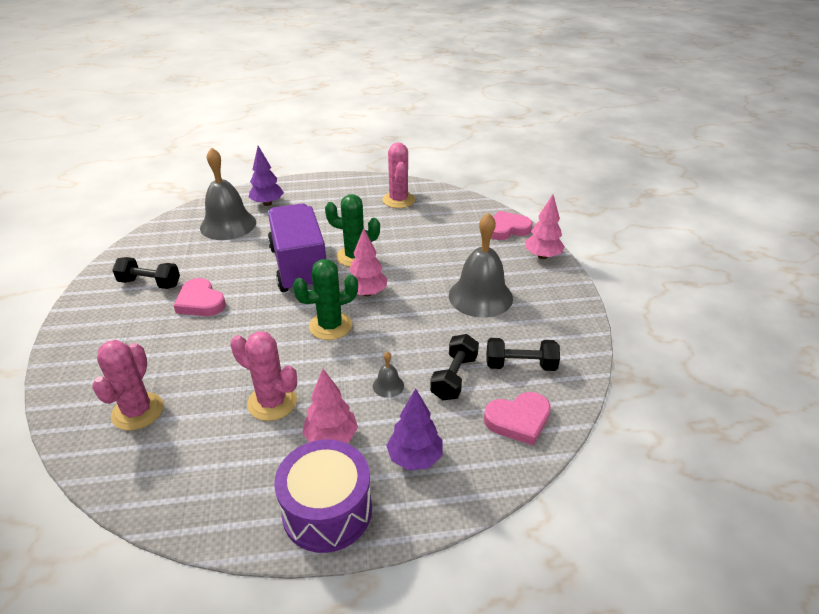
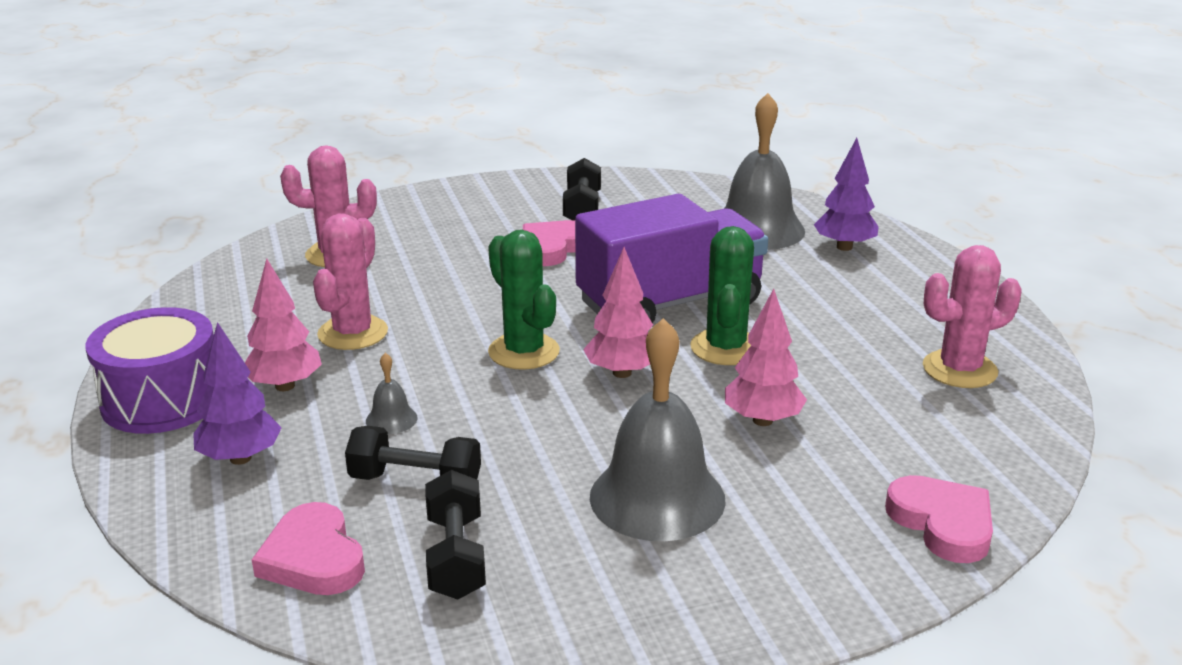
camera: 80 degrees right, 10 degrees down
pink tree [525,194,565,259] -> pink tree moved to [725,289,807,426]

